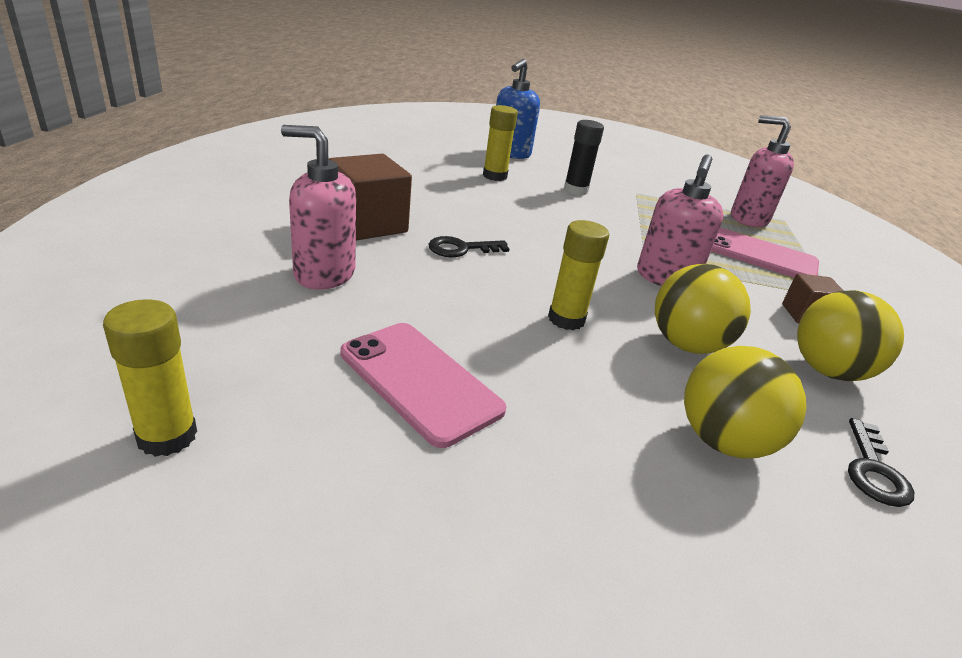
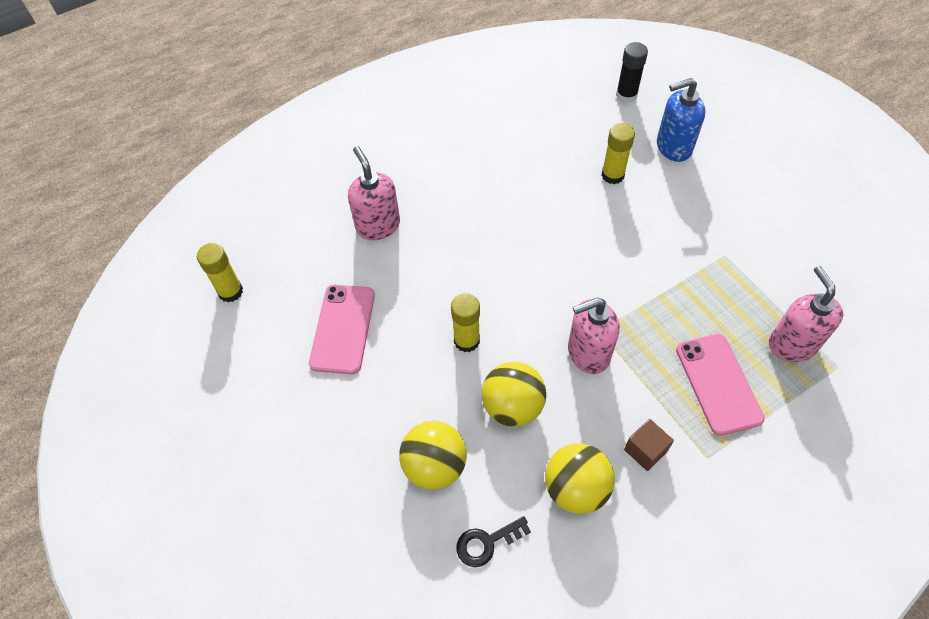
camera: 55 degrees right, 25 degrees up
brown cube [328,154,412,240] -> none
black key [428,236,509,257] -> none
black glue stick [564,120,604,196] -> black glue stick moved to [616,42,648,103]

